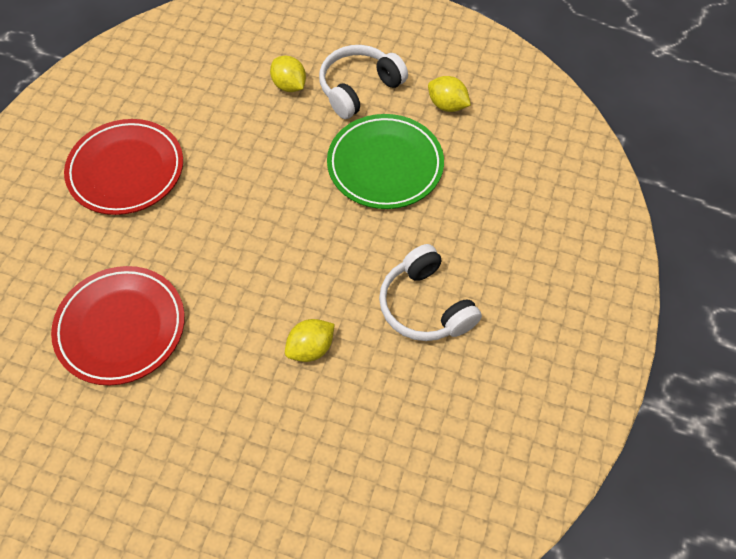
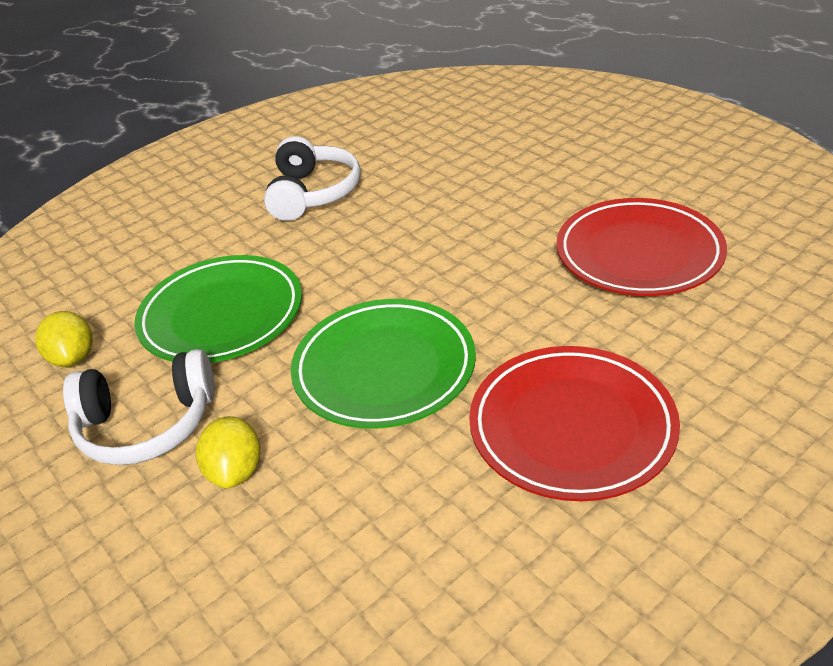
camera: 145 degrees left, 20 degrees down
yellow lemon [285,319,335,362] -> none
none -> green plate [291,299,476,429]

